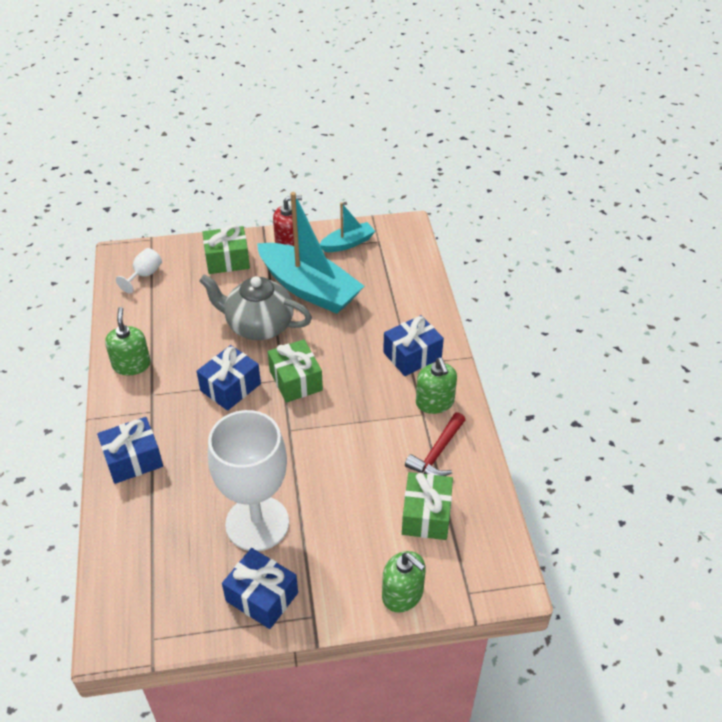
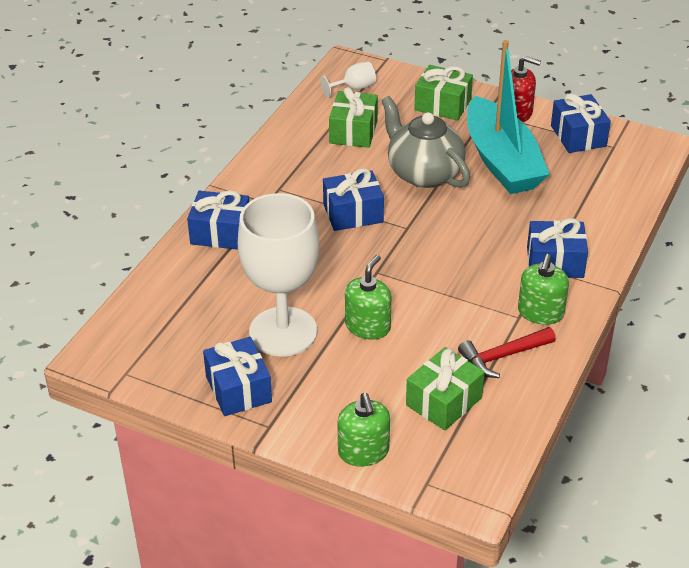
camera: 35 degrees right, 5 degrees down
green soap dispenser [105,307,151,375] -> green soap dispenser moved to [345,255,391,339]
green gift [268,339,323,403] -> green gift moved to [329,87,378,148]
turquoise boat [320,202,375,252] -> blue gift [551,93,611,153]

